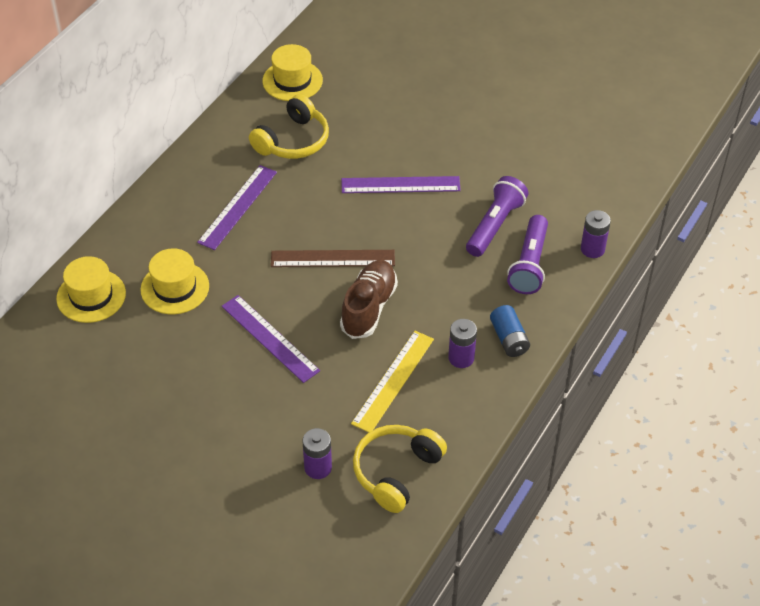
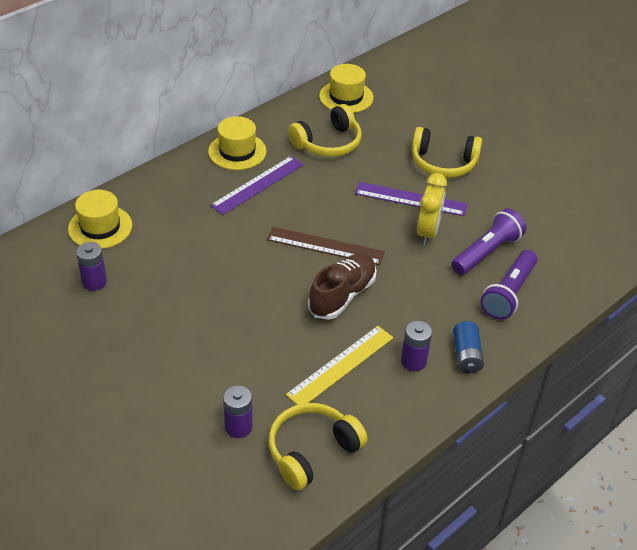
camera: 15 degrees right, 5 degrees down
yellow hat [140,248,209,314] -> yellow hat moved to [208,116,267,170]
purple ruler [221,295,320,383] -> none
purple battery [581,210,611,258] -> purple battery moved to [76,242,107,291]
none -> yellow headphones [412,127,482,178]
none -> yellow clock [417,173,447,245]

